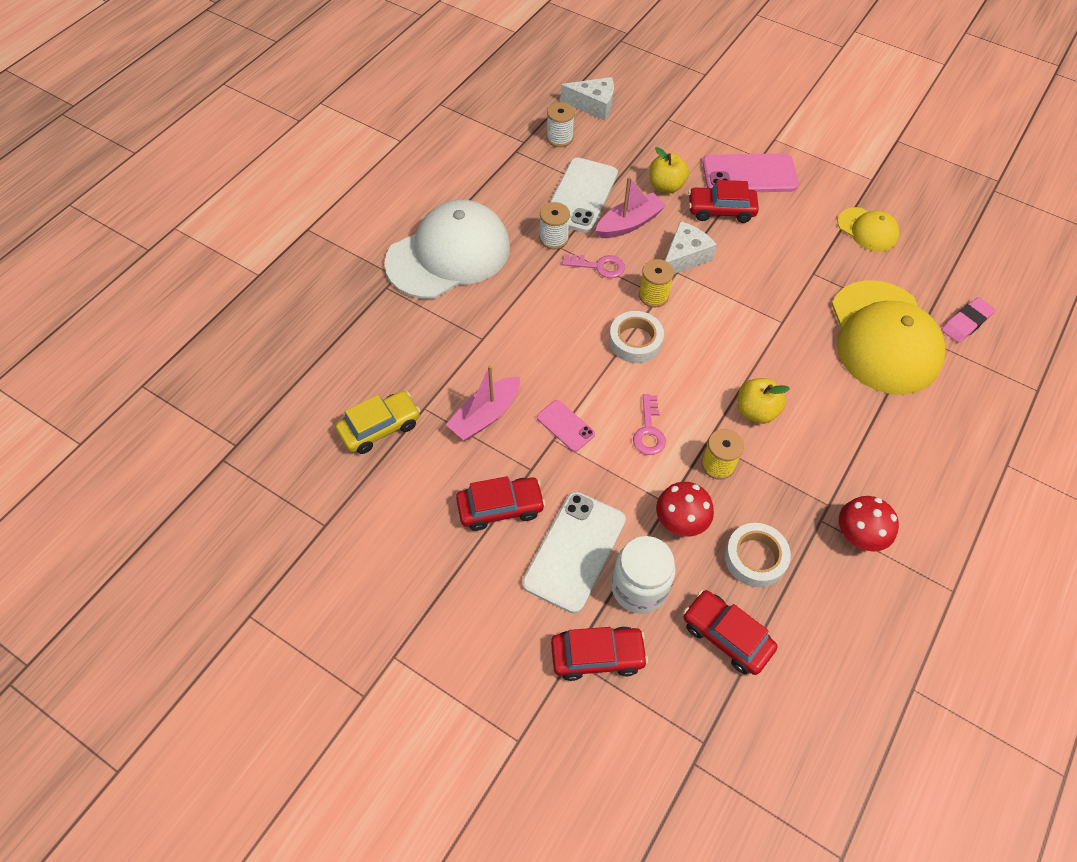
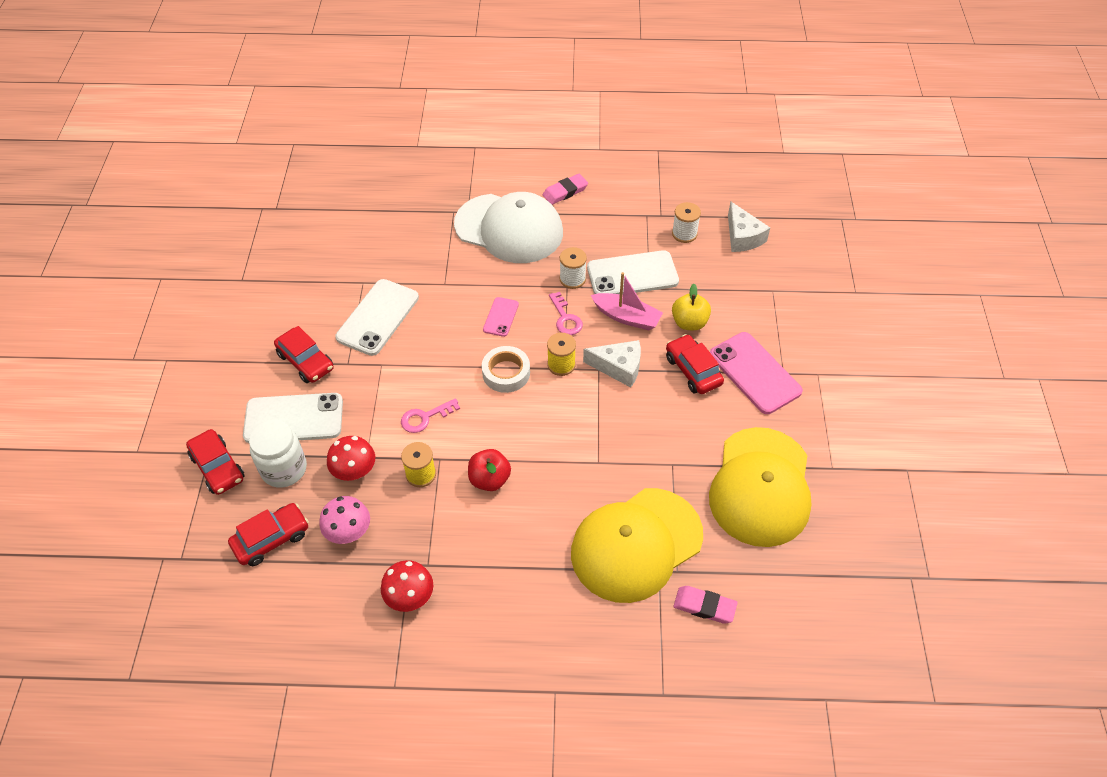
camera: 60 degrees right, 5 degrees down
yellow car [336,391,420,454] -> none
pink boat [446,365,520,440] -> white phone [335,279,419,356]
pink phone [537,400,595,452] -> pink phone moved to [483,297,519,337]
red car [683,590,777,675] -> red car turned 45 degrees clockwise [228,503,309,566]
white tape [725,523,791,587] -> pink mushroom [319,496,370,544]
yellow apple [738,378,790,424] -> red apple [468,449,511,491]
yellow cap [837,207,900,252] -> yellow cap [709,427,812,547], size x2.02
none -> pink eraser [543,174,588,205]

